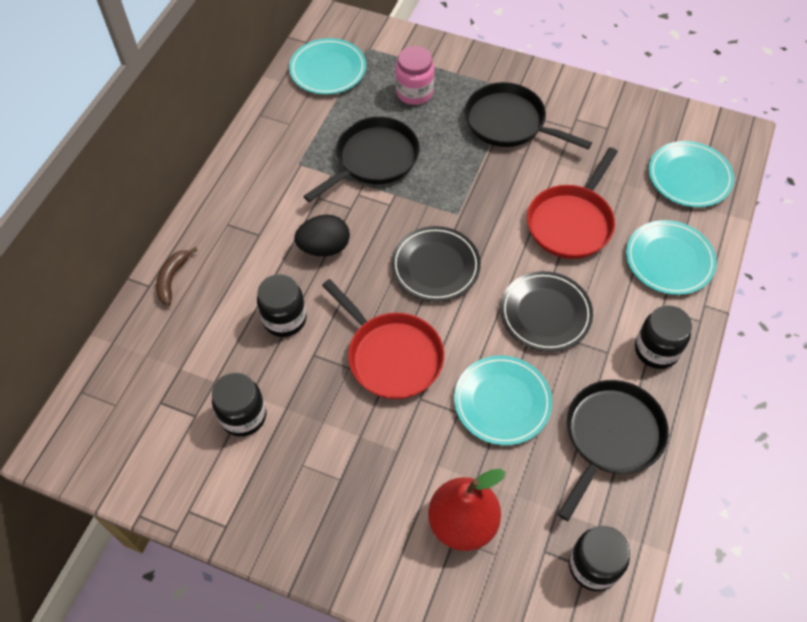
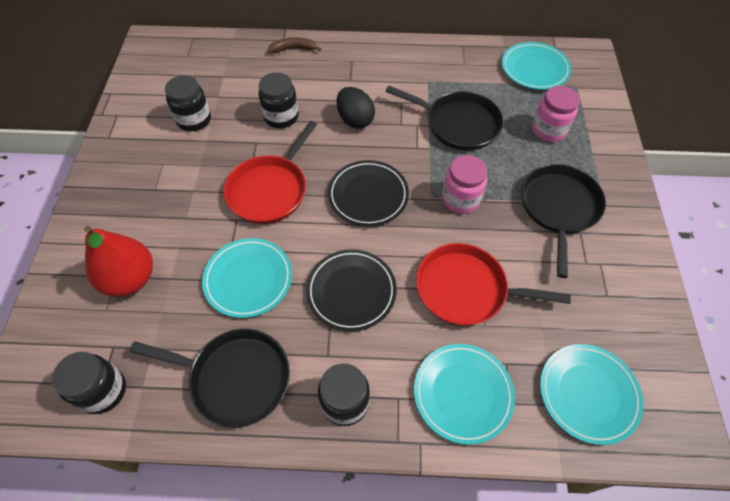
camera: 70 degrees right, 0 degrees up
none -> pink jar [442,155,487,214]

